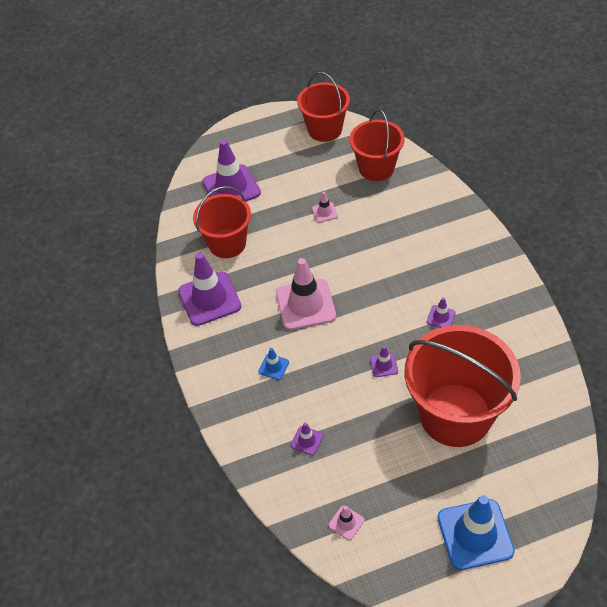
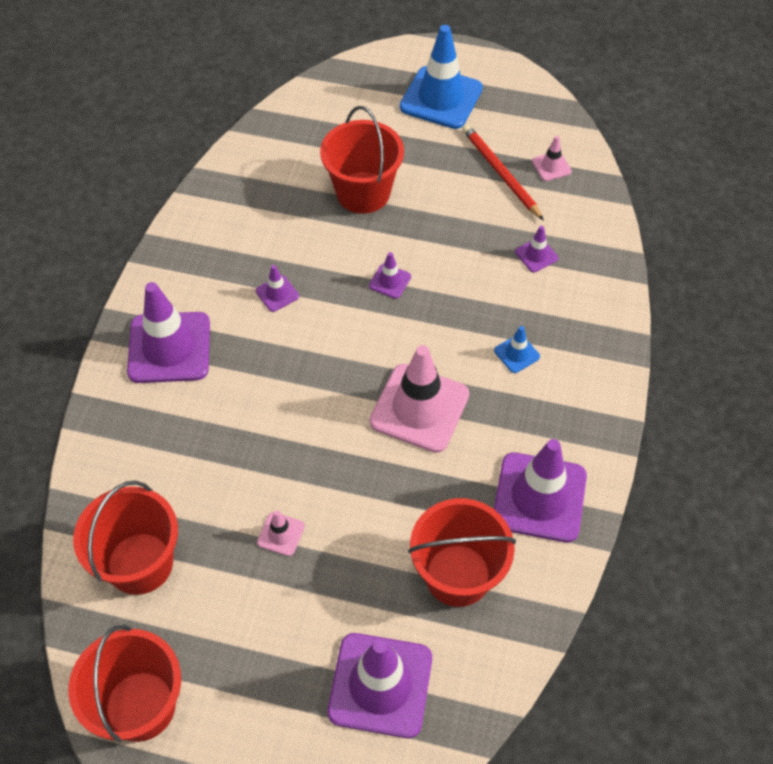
camera: 150 degrees left, 5 degrees up
red bucket [405,325,521,447] -> red bucket [320,106,404,214], size x0.61
none -> purple traffic cone [127,282,210,383]
none -> red pencil [462,124,544,220]

